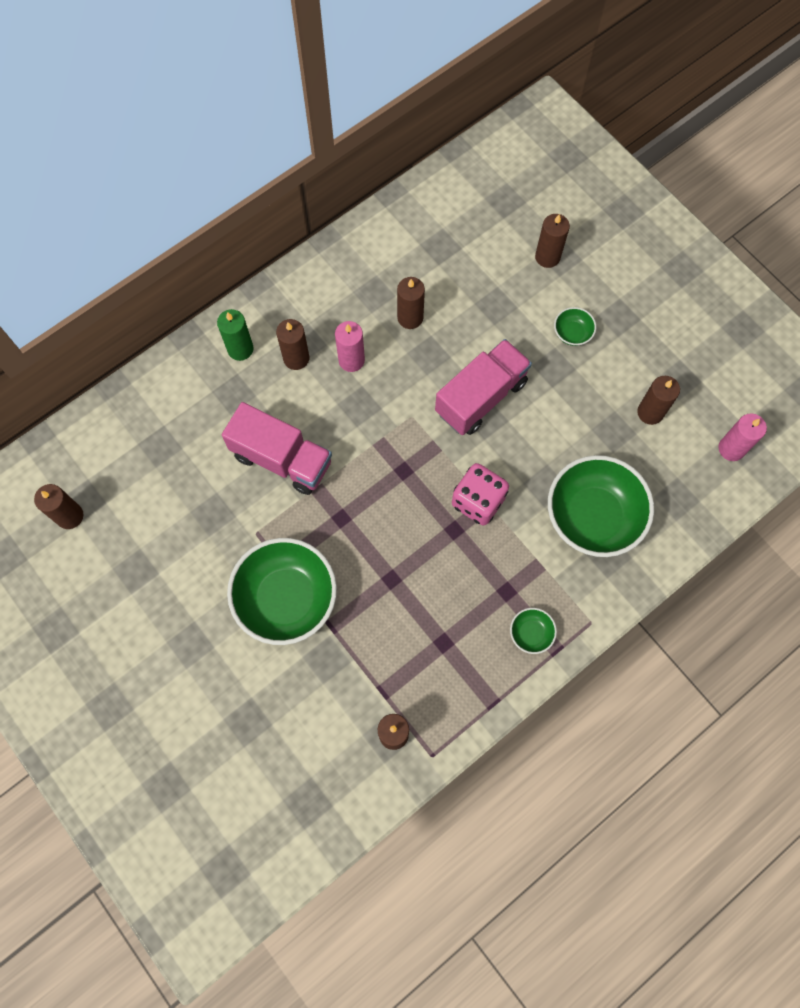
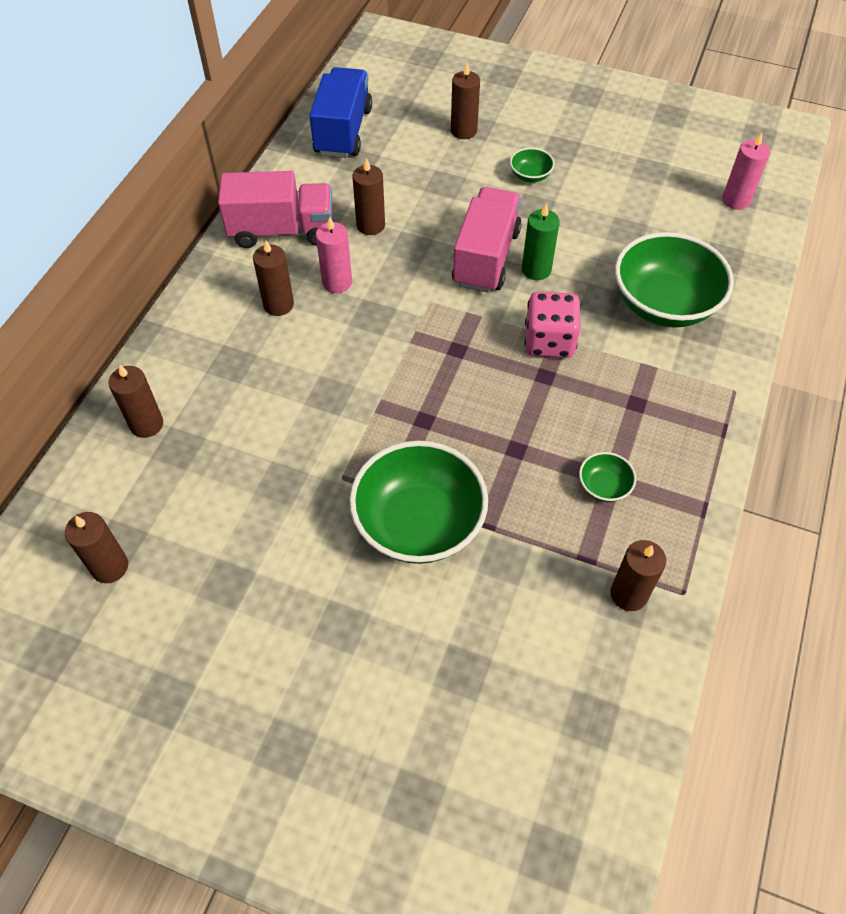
camera: 30 degrees left, 15 degrees down
green candle [217,309,253,361] -> green candle moved to [522,203,560,280]
pink truck [222,402,332,495] -> pink truck moved to [218,171,333,248]
green bowl [510,608,557,654] -> green bowl moved to [579,452,636,502]
brown candle [637,376,680,425] -> brown candle moved to [109,364,163,438]
none -> blue truck [309,67,372,158]

